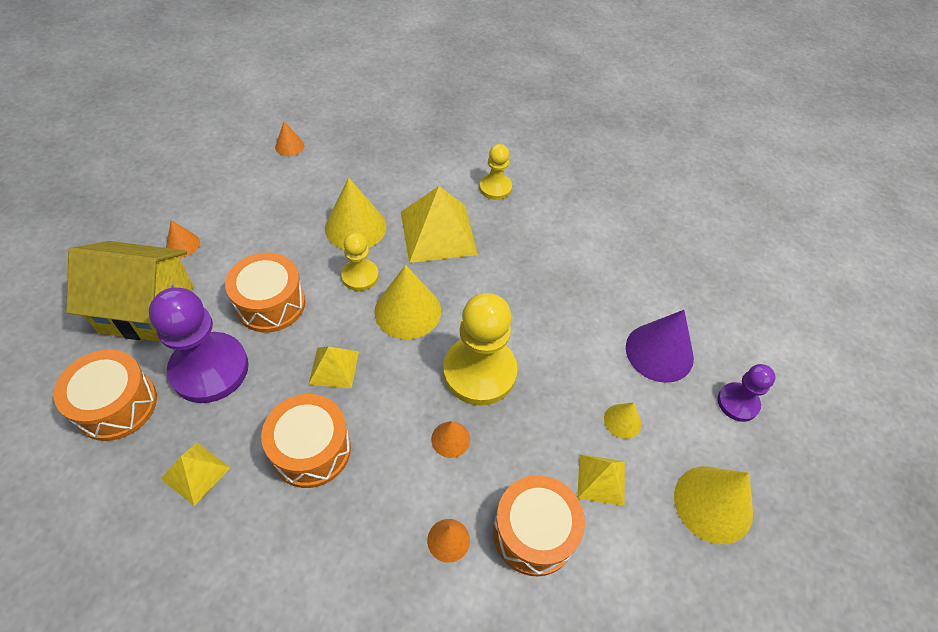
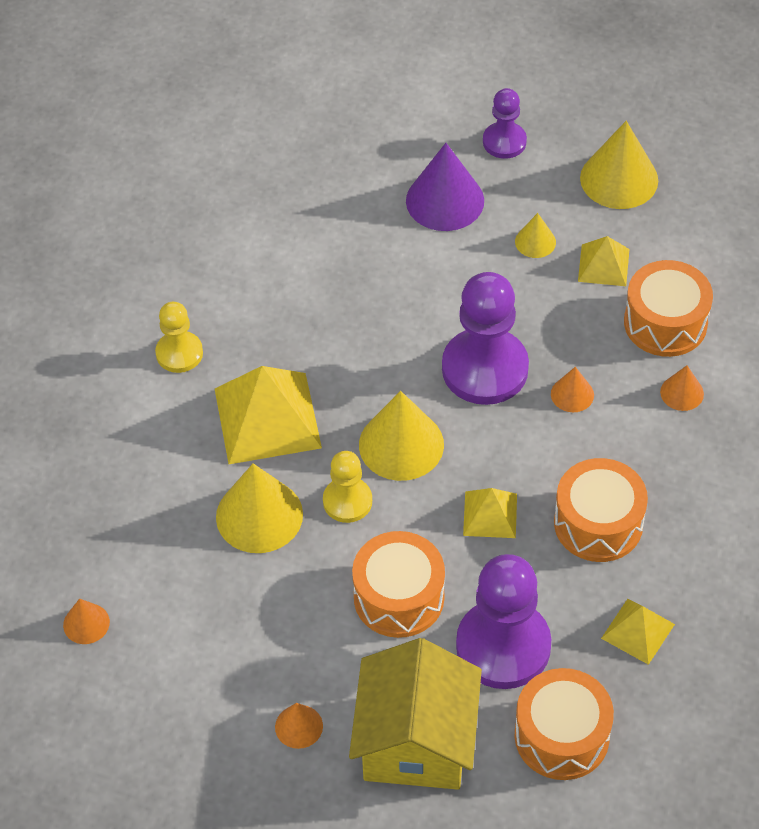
camera: 85 degrees left, 0 degrees up
yellow pawn [443,293,517,406] -> purple pawn [442,272,529,405]

